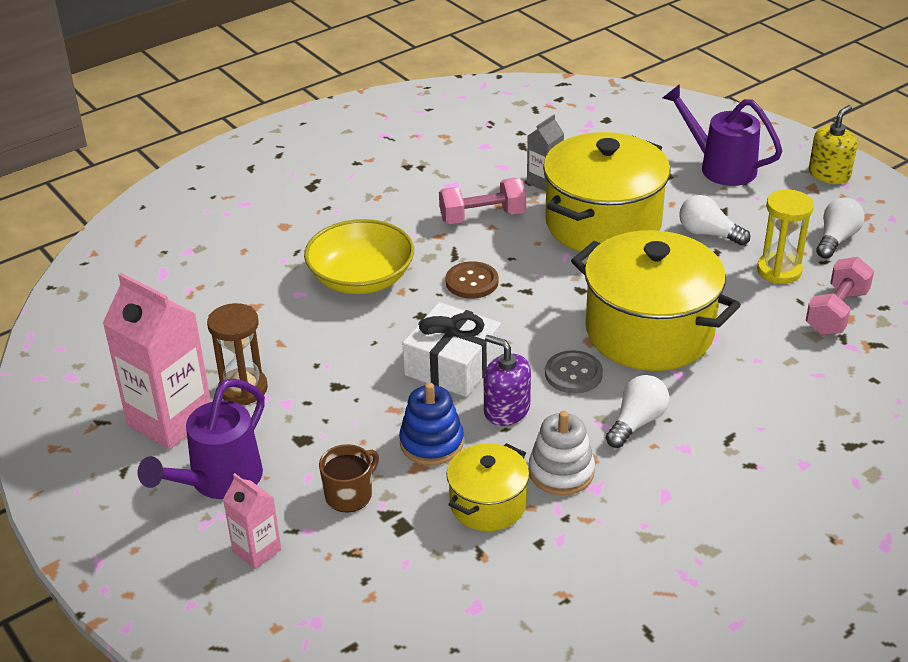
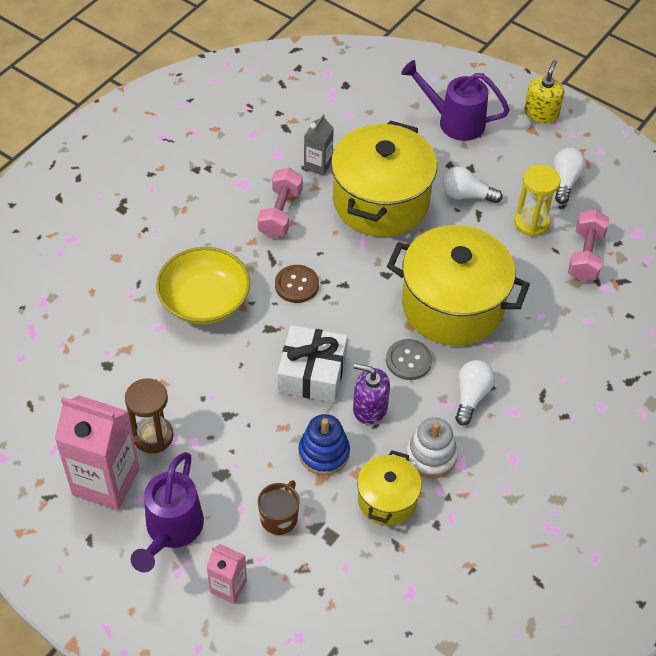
camera: 20 degrees left, 15 degrees up
pink dumbbell [439,178,526,224] -> pink dumbbell turned 45 degrees counterclockwise [258,168,303,238]

